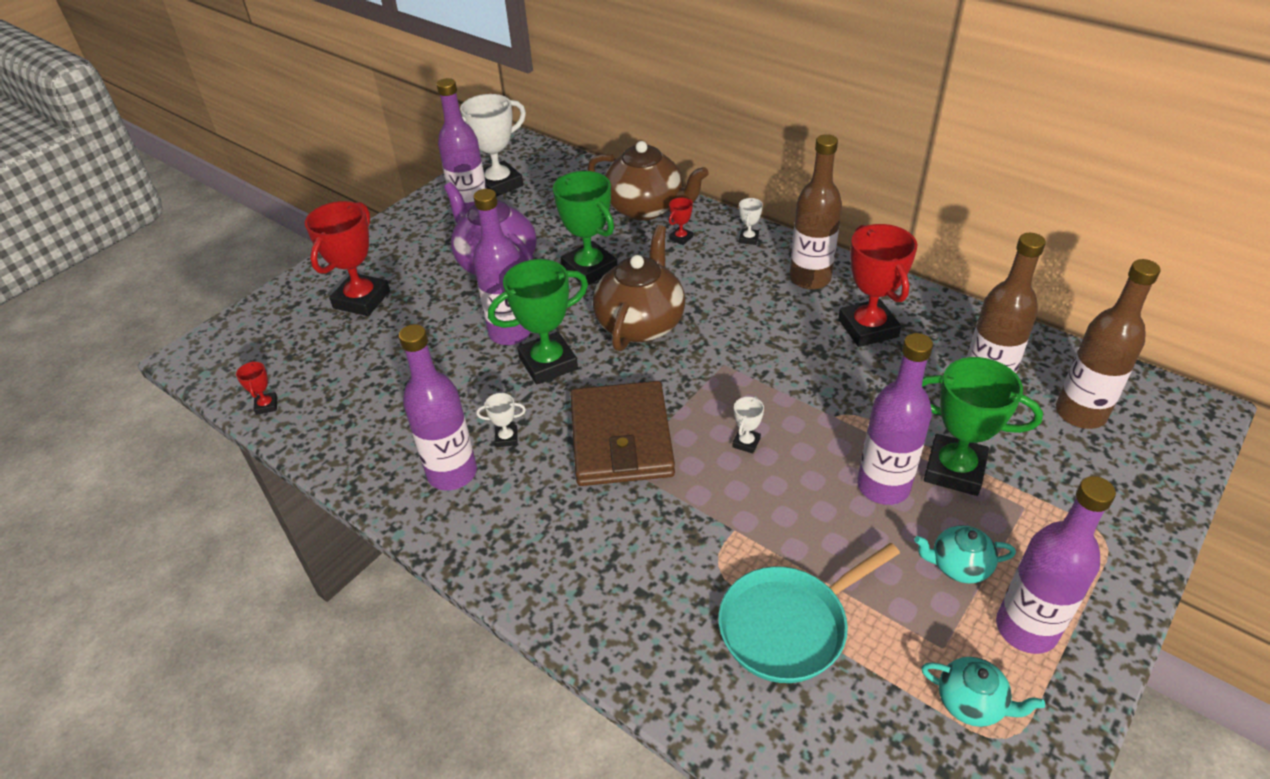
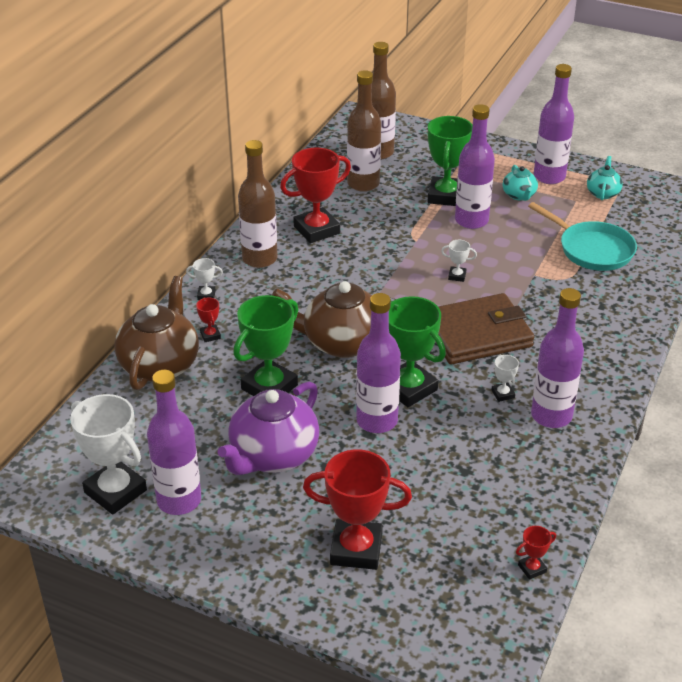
camera: 105 degrees left, 5 degrees down
red trophy [669,197,693,245] -> red trophy turned 45 degrees clockwise [196,297,221,342]

